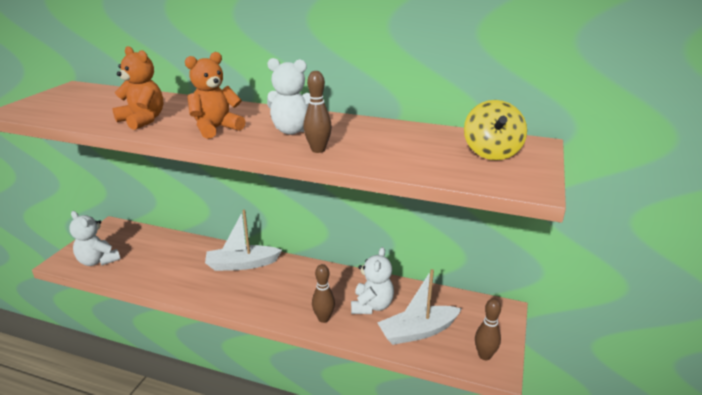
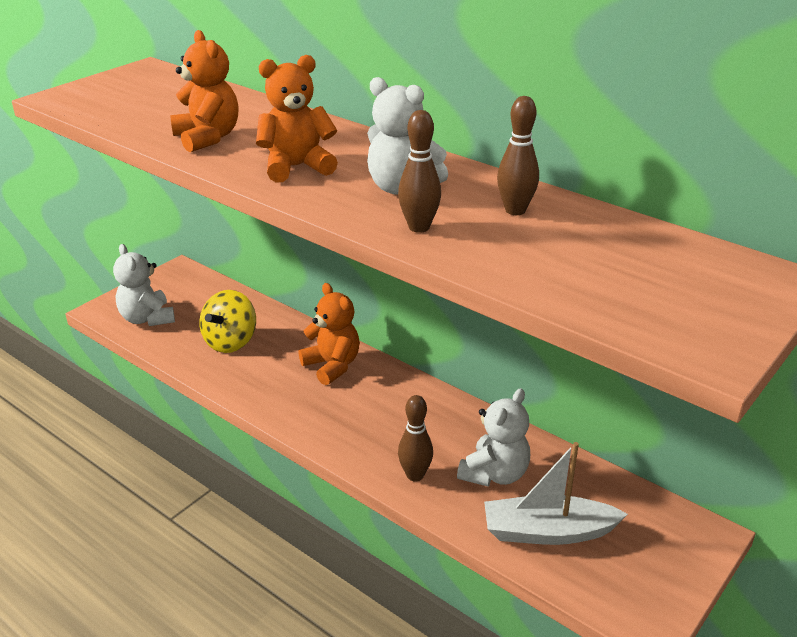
camera: 20 degrees right, 5 degrees up
white boat [205,209,282,271] -> orange teddy bear [298,283,360,385]
yellow spinning top [464,100,527,160] -> yellow spinning top moved to [199,290,256,353]
brown bowling pin [475,298,501,360] -> brown bowling pin moved to [497,96,539,215]

